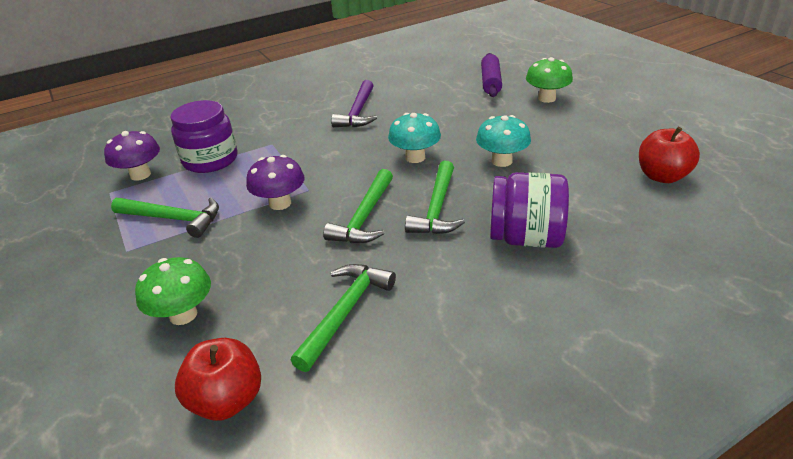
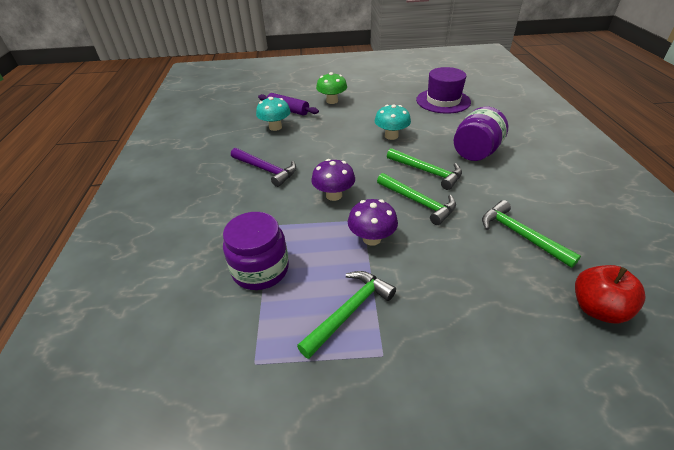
camera: 65 degrees left, 5 degrees up
purple mushroom [104,131,160,181] -> purple mushroom moved to [311,159,355,201]
green mushroom [135,257,211,325] -> none
turquoise mushroom [388,113,441,163] -> turquoise mushroom moved to [256,97,291,131]
red apple [639,127,700,183] -> purple hat [416,67,471,114]

